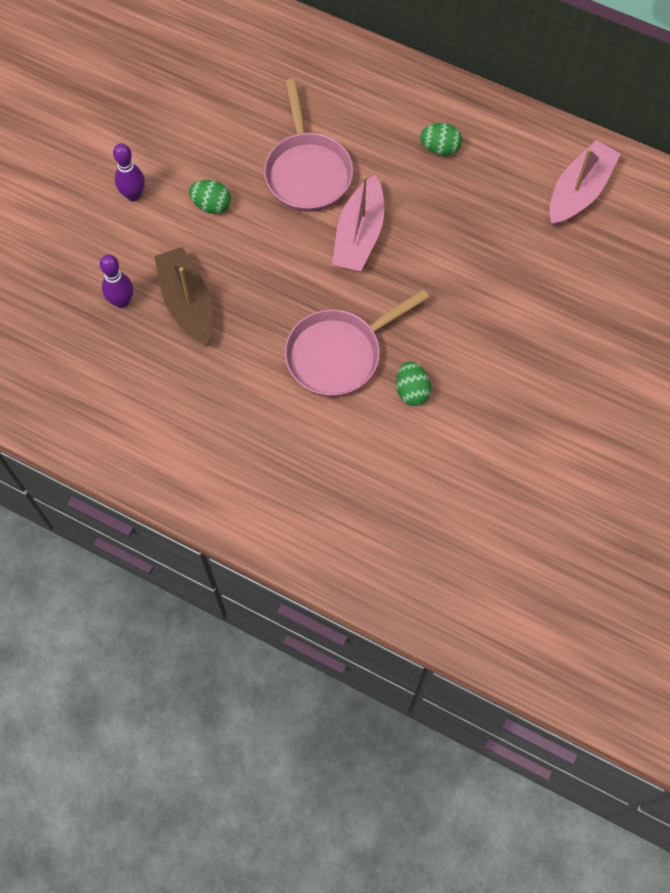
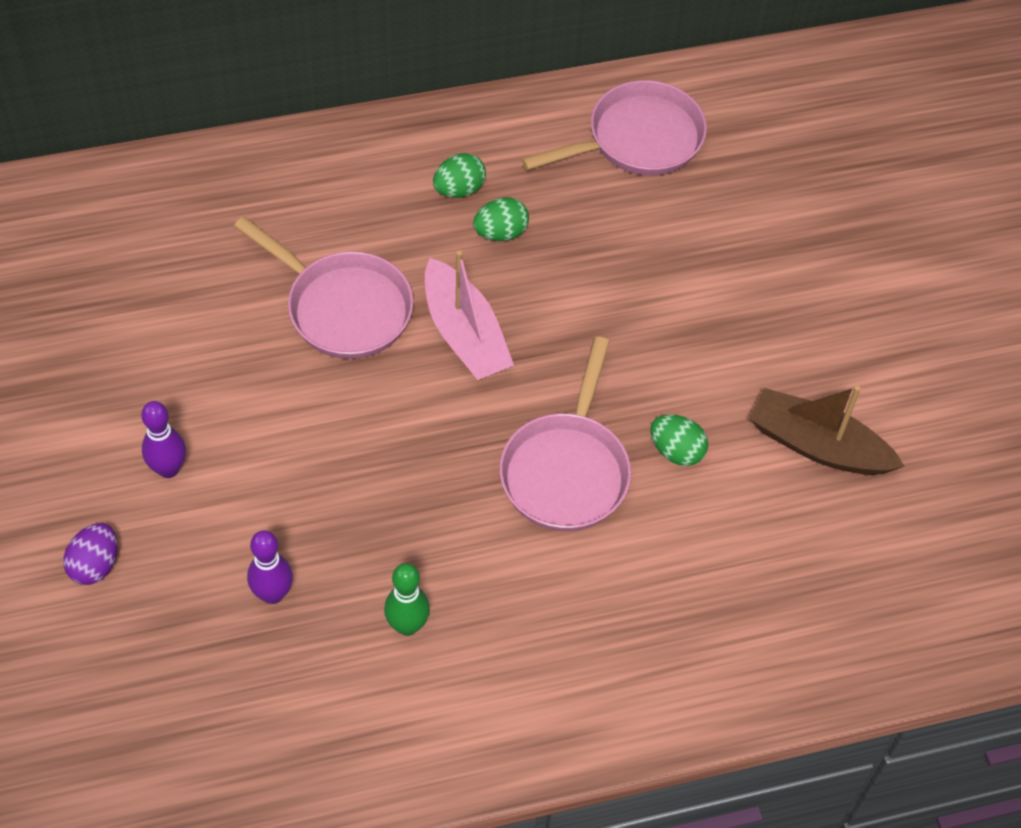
camera: 45 degrees left, 10 degrees down
brown boat [154,247,212,346] -> brown boat moved to [749,386,905,475]
green egg [189,180,231,214] -> green egg moved to [473,197,529,241]
pink boat [549,140,620,226] -> pink pan [521,80,707,176]
none -> purple egg [63,523,117,585]
none -> green bowling pin [384,563,430,636]

